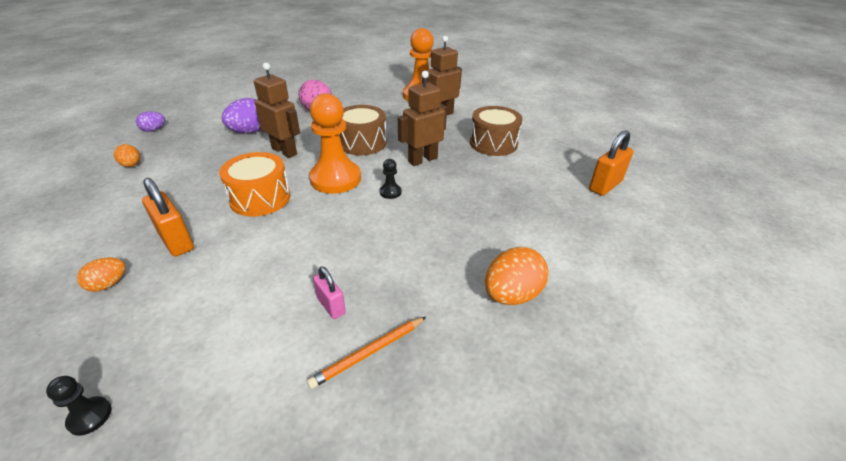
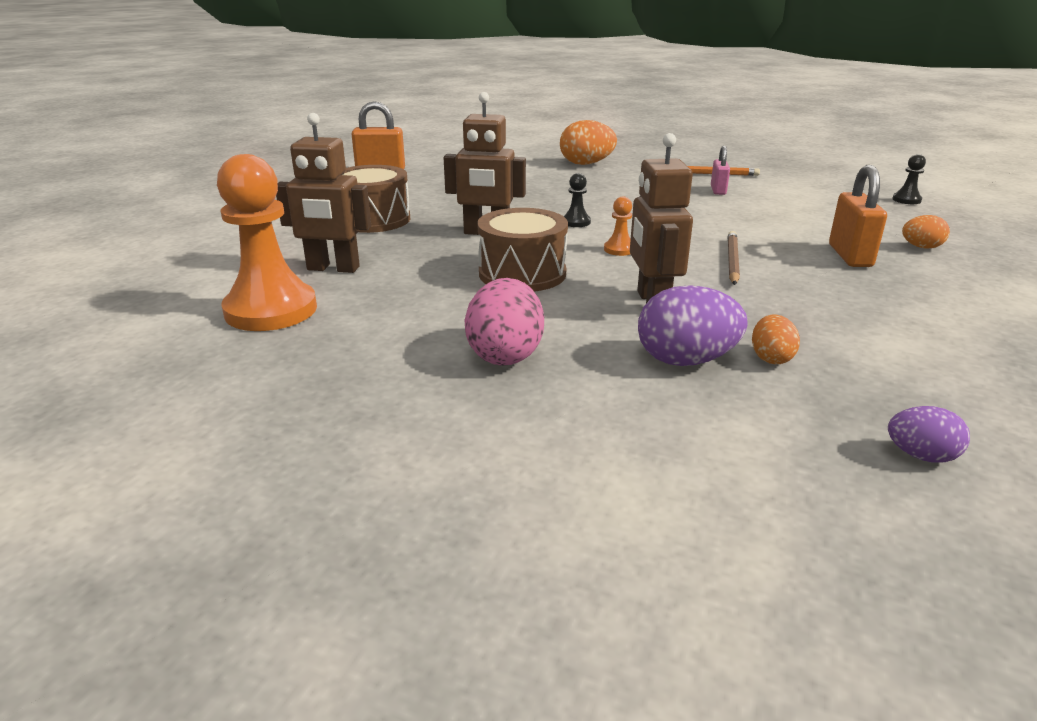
camera: 135 degrees left, 10 degrees down
orange egg [114,144,140,167] -> orange egg moved to [752,314,800,364]
orange drum [219,152,290,216] -> brown pencil [728,231,740,285]
orange pawn [309,93,361,194] -> orange pawn [604,197,632,256], size x0.42

